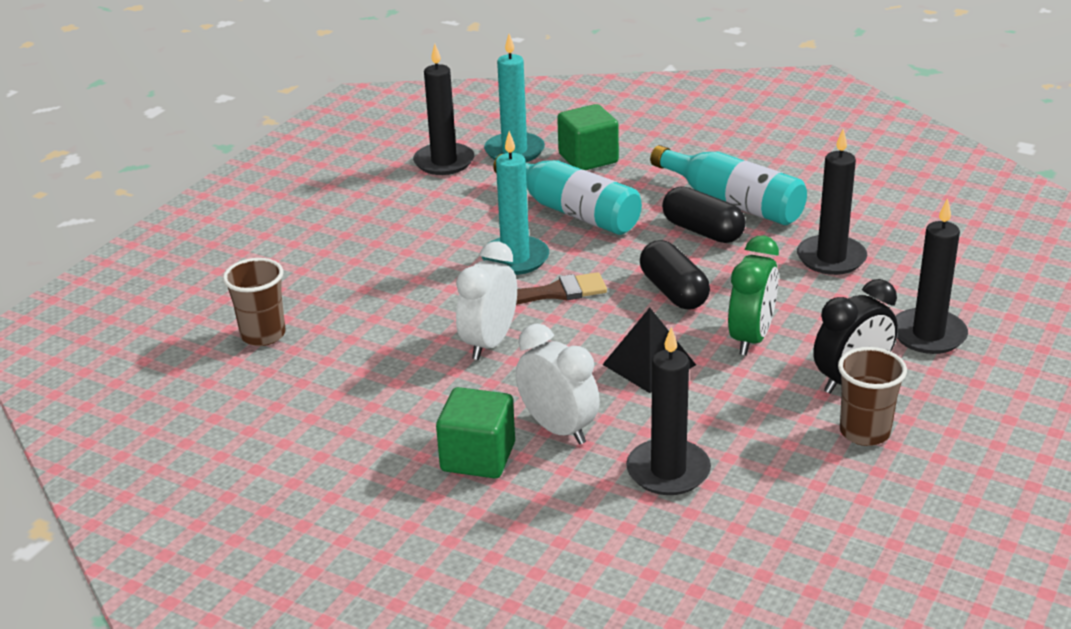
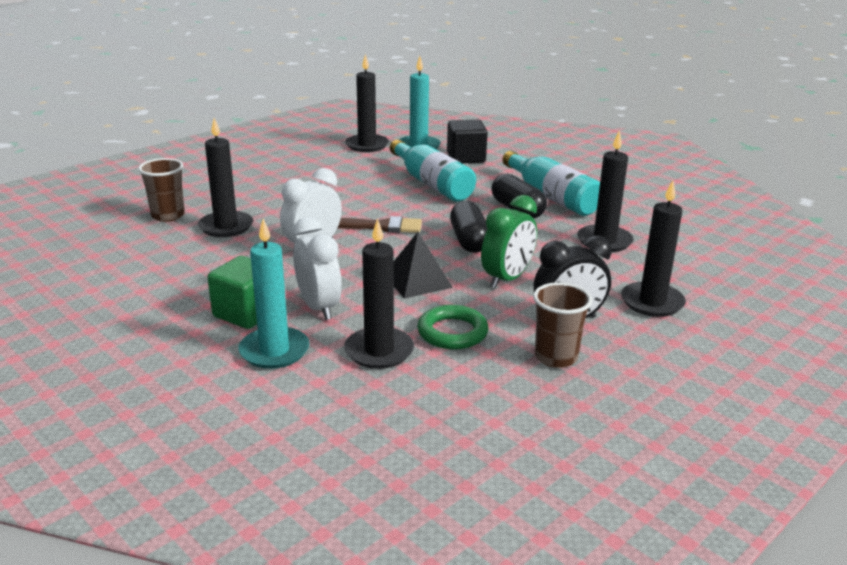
camera: 15 degrees right, 5 degrees down
turquoise candle [481,131,549,275] -> turquoise candle moved to [238,218,309,369]
green cube [557,104,619,170] -> black cube [447,120,488,163]
none -> black candle [198,118,253,237]
none -> green ring [417,305,488,350]

